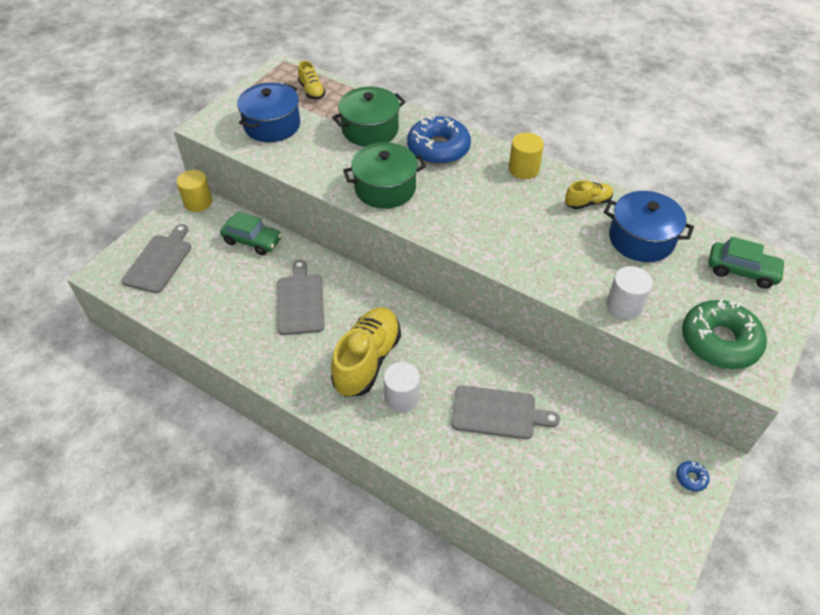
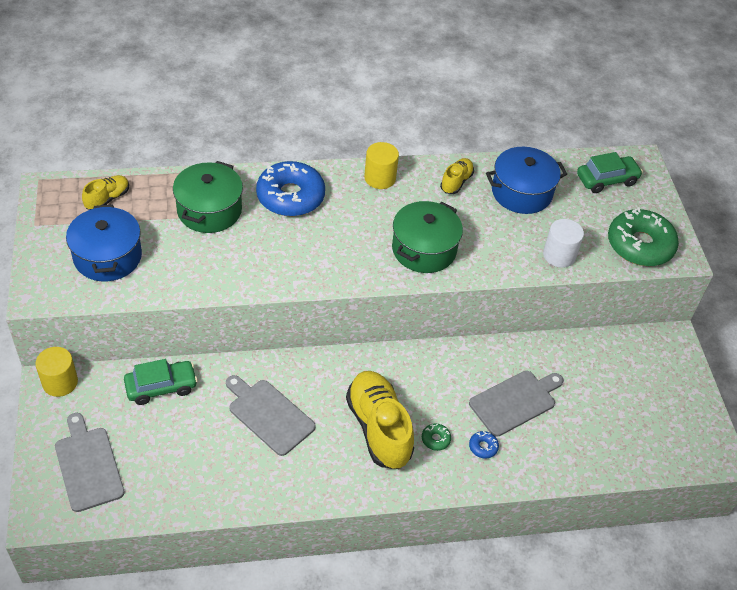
camera: 45 degrees left, 0 degrees up
yellow shoe [298,61,326,100] -> yellow shoe turned 75 degrees counterclockwise [82,175,129,210]
green pot [343,142,426,209] -> green pot moved to [392,201,463,273]
white cylinder [384,362,420,412] -> green donut [422,423,451,451]
blue donut [676,461,709,491] -> blue donut moved to [469,431,499,458]

